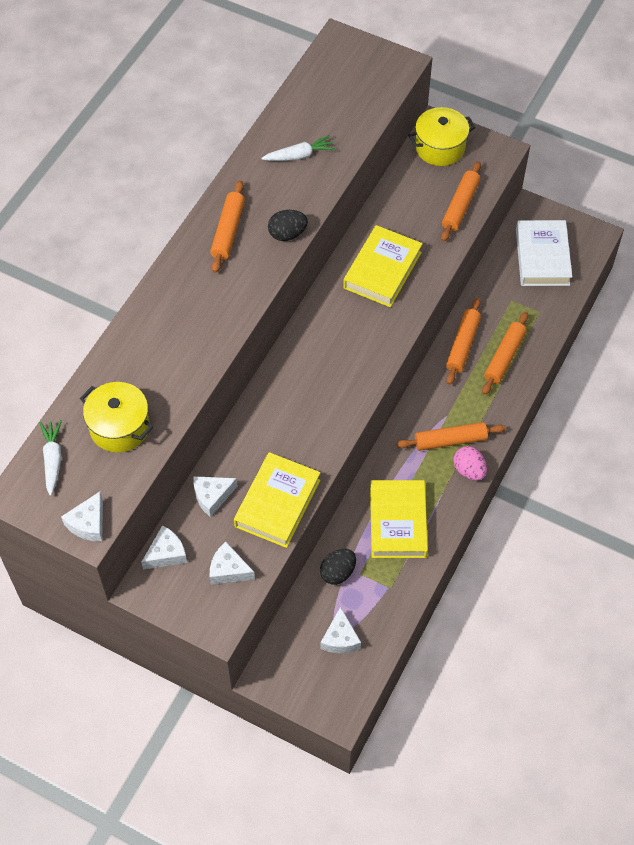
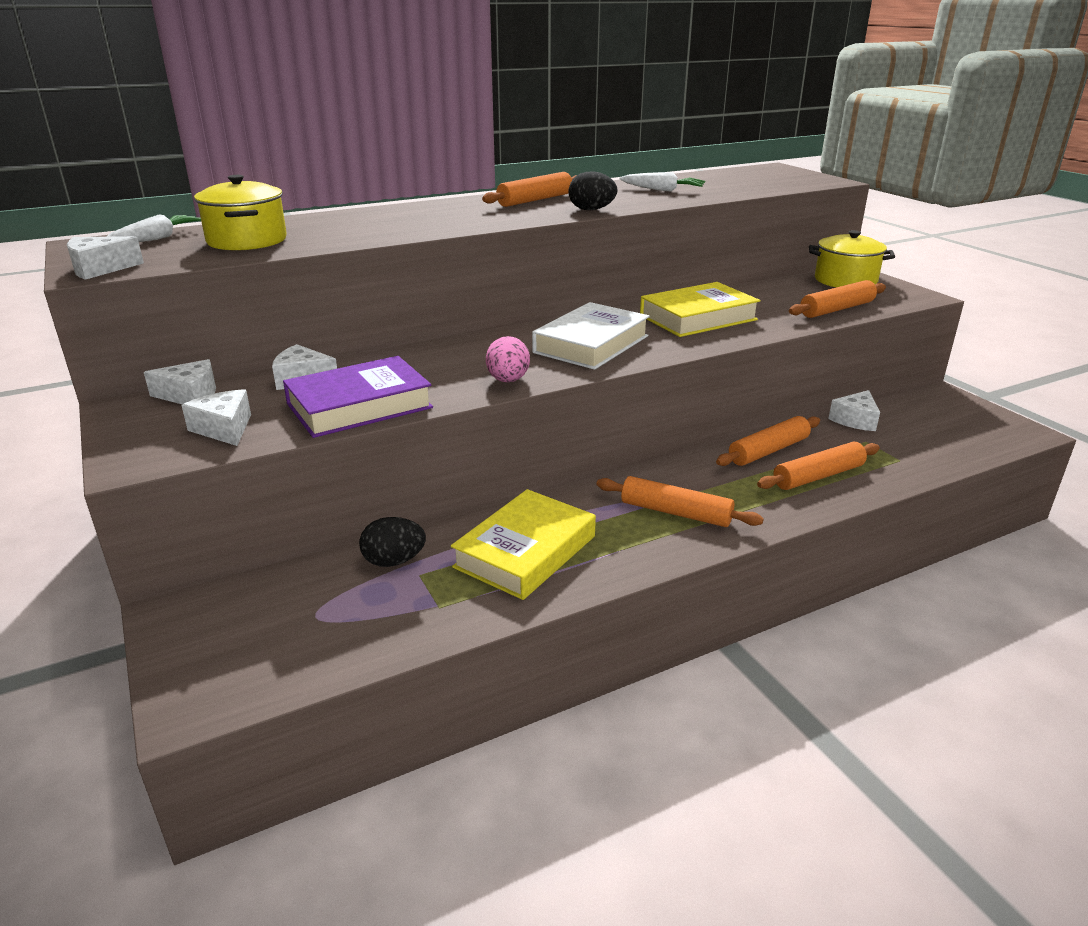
camera: 35 degrees right, 30 degrees down
yellow book [234,452,320,548] -> purple book [283,356,433,438]
white cheese [320,607,361,653] -> white cheese moved to [828,390,880,431]
pink egg [453,446,487,481] -> pink egg moved to [486,336,530,382]
white book [516,220,572,286] -> white book moved to [532,302,650,370]

